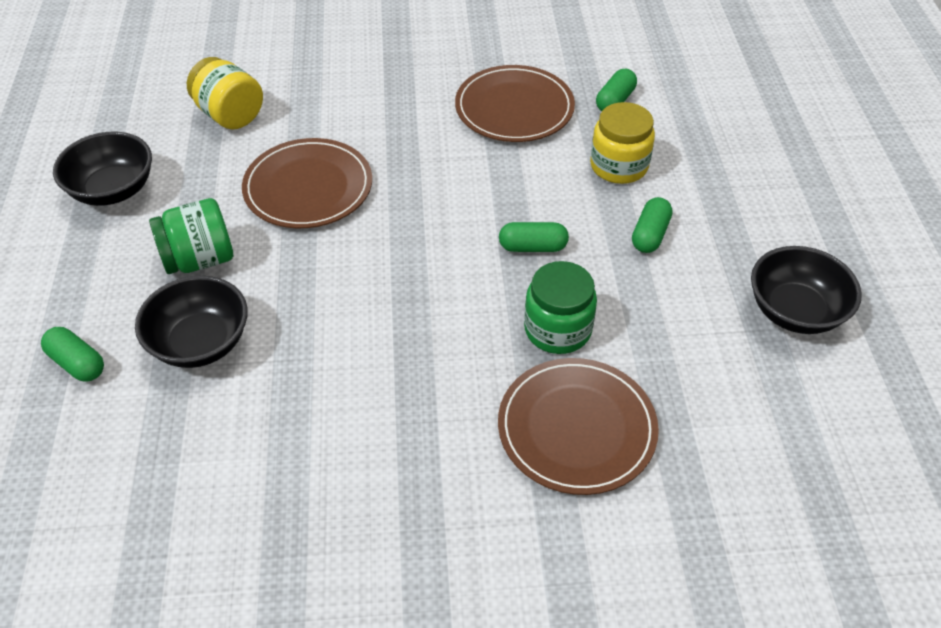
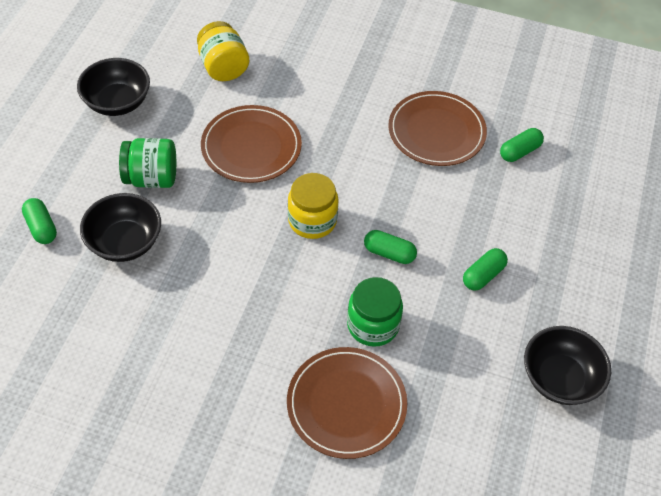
camera: 20 degrees right, 5 degrees up
yellow jar [590,102,655,184] -> yellow jar moved to [288,173,338,239]

